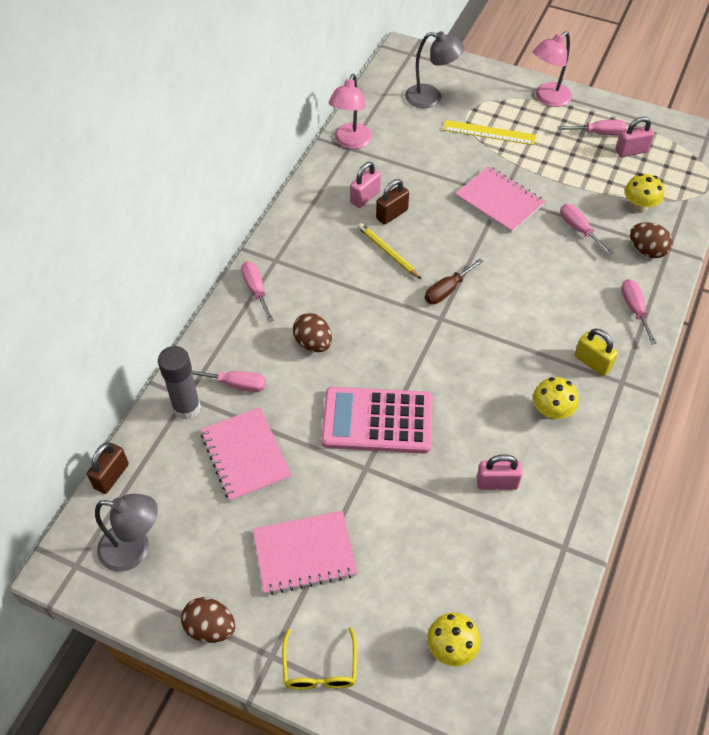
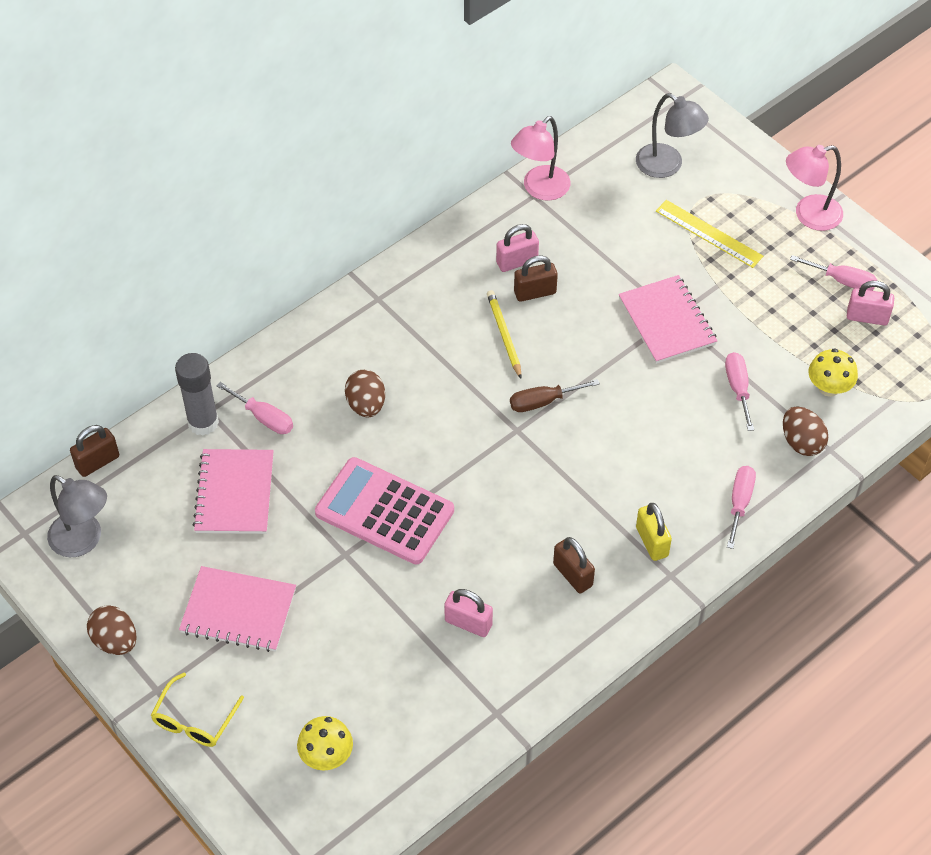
camera: 25 degrees right, 0 degrees up
pink screwdriver [241,261,274,322] -> none
yellow mushroom [533,377,579,420] -> brown padlock [553,537,595,593]

